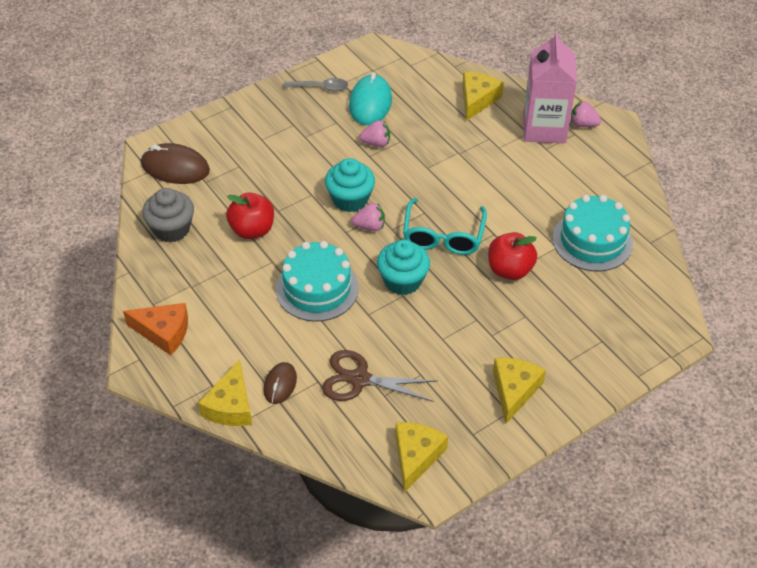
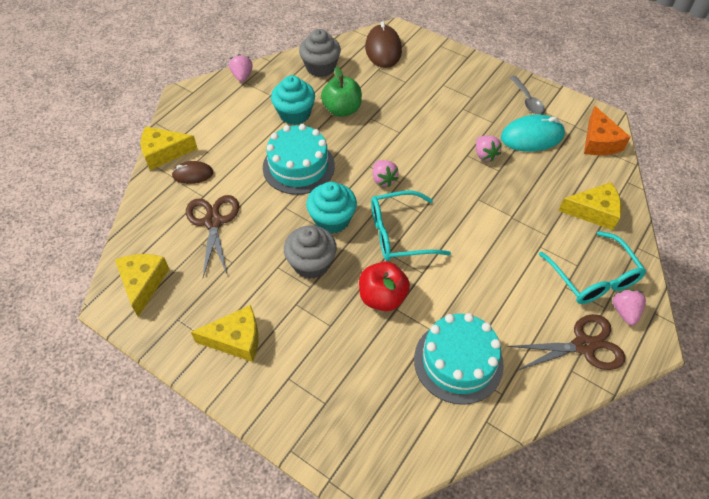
camera: 70 degrees right, 5 degrees up
orange cheese [123,303,188,355] -> orange cheese moved to [584,106,631,155]
red apple [226,193,274,239] -> green apple [321,66,362,117]
turquoise cupcake [325,158,375,212] -> turquoise cupcake moved to [271,75,315,125]
yellow cheese [395,422,448,493] -> yellow cheese turned 90 degrees counterclockwise [115,254,169,317]
pink carton [523,30,577,143] -> turquoise glasses [539,231,646,304]
none -> pink strawberry [229,54,253,82]
none -> grey cupcake [284,225,337,279]
none -> brown scissors [507,314,625,371]

